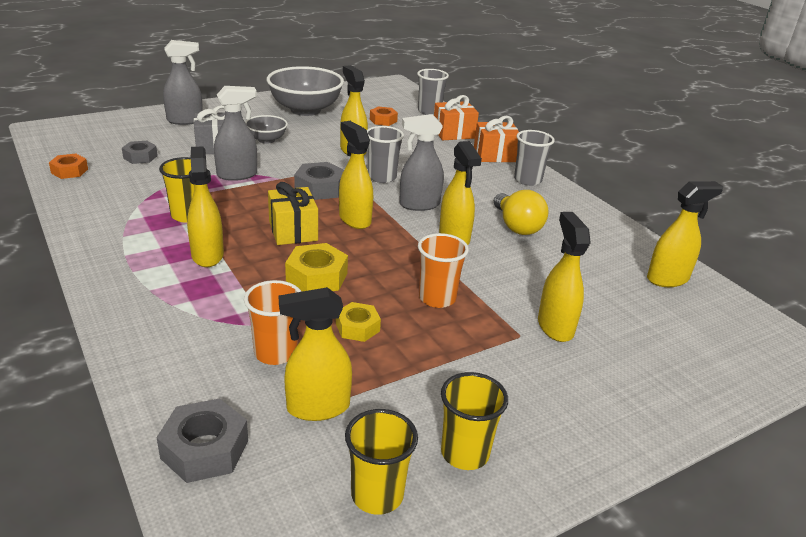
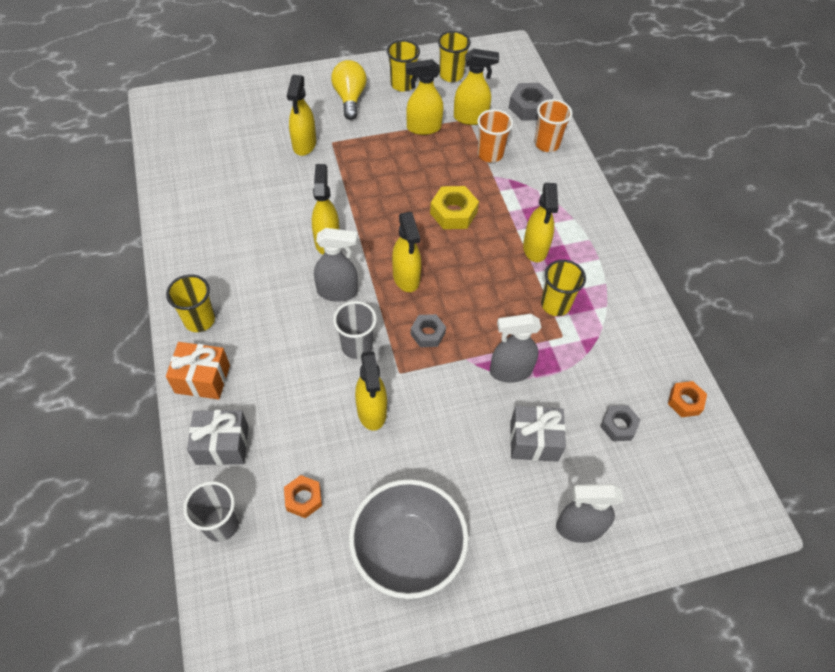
camera: 165 degrees left, 25 degrees up
grey bowl [245,115,288,144] -> none
yellow gift [268,182,318,245] -> none
grey nut [294,162,344,200] -> grey nut [411,314,446,347], size x0.66
yellow nut [336,302,381,342] -> none
orange cup [418,233,469,308] -> orange cup moved to [534,99,572,152]
orange gift [434,95,479,140] -> grey gift [187,410,249,465]
yellow light bulb [494,190,549,235] -> yellow light bulb moved to [331,60,367,120]
grey cup [514,130,555,186] -> yellow cup [166,274,215,332]
yellow spray bottle [647,181,723,287] -> yellow spray bottle moved to [406,59,443,135]

